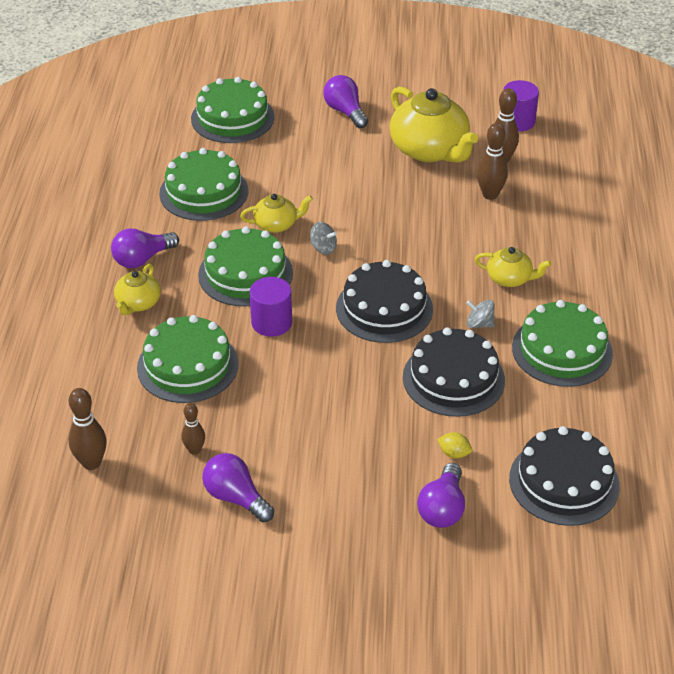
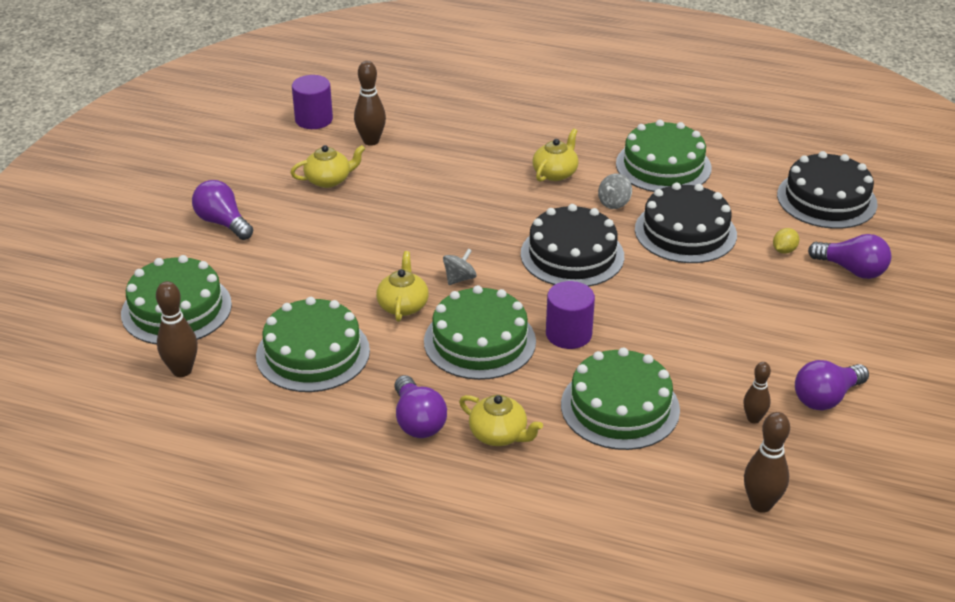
camera: 75 degrees left, 5 degrees down
purple light bulb [323,75,368,128] -> purple light bulb turned 60 degrees clockwise [192,180,253,240]
yellow teapot [390,87,478,162] -> yellow teapot [290,145,365,188], size x0.52
brown bowling pin [477,123,508,200] -> brown bowling pin moved to [156,281,198,377]

